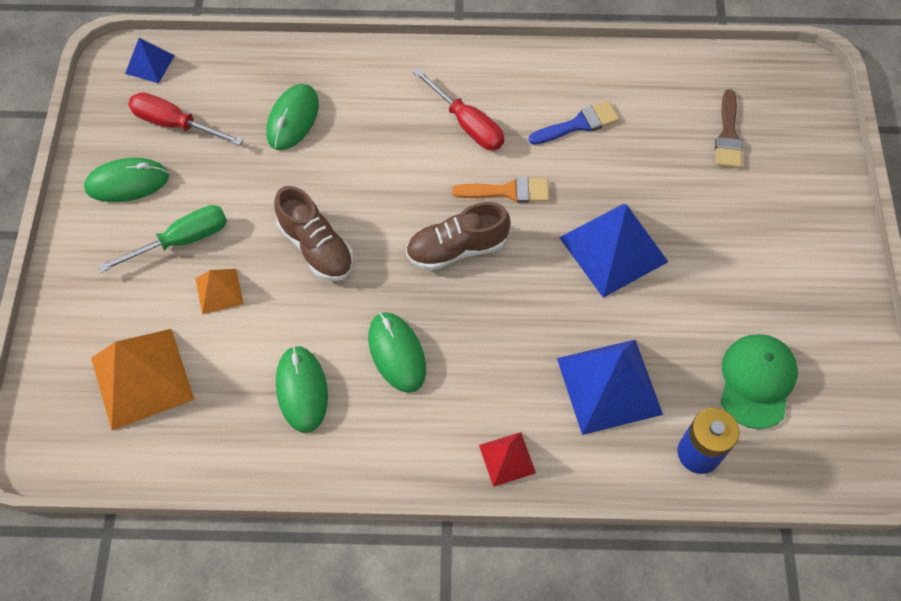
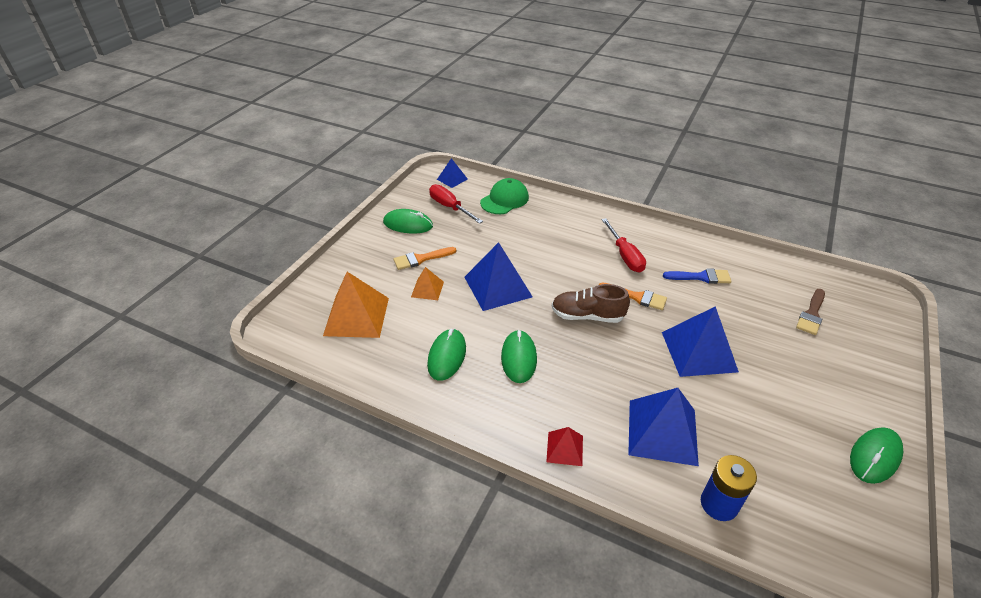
camera: 25 degrees right, 20 degrees down
green screwdriver [98,205,227,273] -> orange brush [393,247,456,270]
green mouse [266,84,319,150] -> green mouse moved to [850,427,903,484]
brown shoe [274,186,354,281] -> blue pyramid [464,242,533,311]
green cap [720,334,798,429] -> green cap moved to [480,178,529,214]

